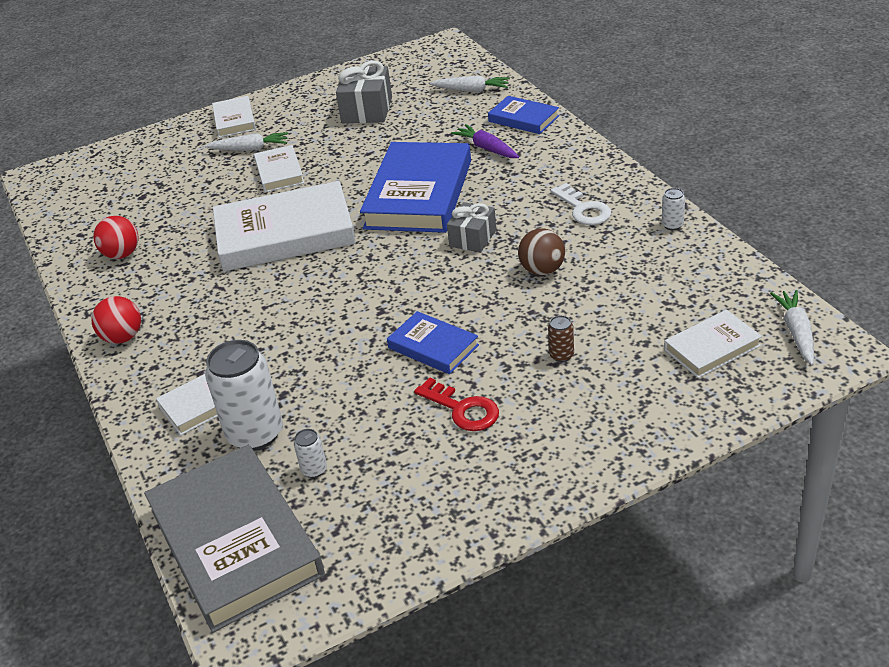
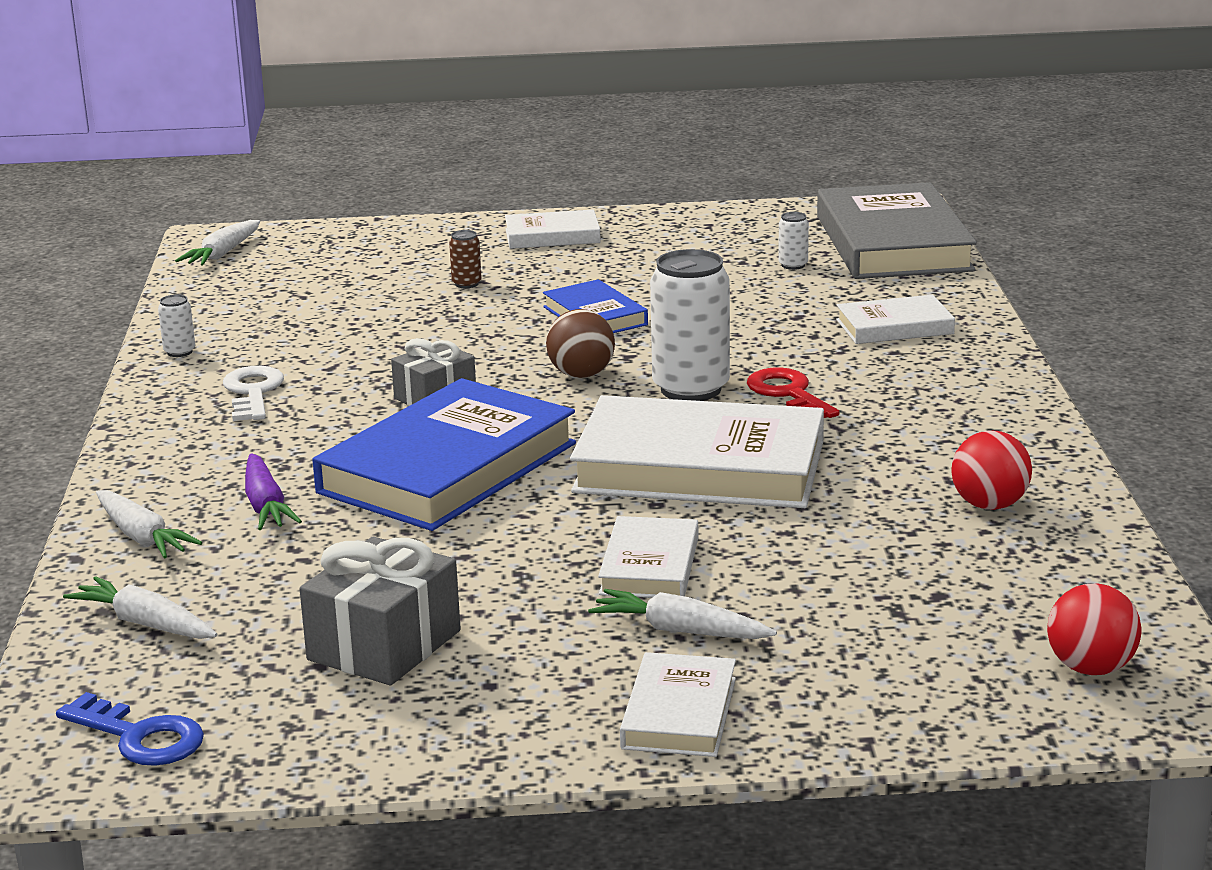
camera: 160 degrees left, 15 degrees down
red ball [91,296,141,344] -> red ball moved to [1047,583,1142,675]
white can [205,340,283,451] -> white can moved to [650,249,730,401]
red key [414,377,499,431] -> red key moved to [747,367,839,418]
blue book [488,96,559,134] -> white carrot [96,490,202,559]
brown ball [518,228,565,275] -> brown ball moved to [546,309,615,378]
white book [664,310,762,378] -> white book moved to [505,210,601,249]
none -> blue key [56,692,204,766]

